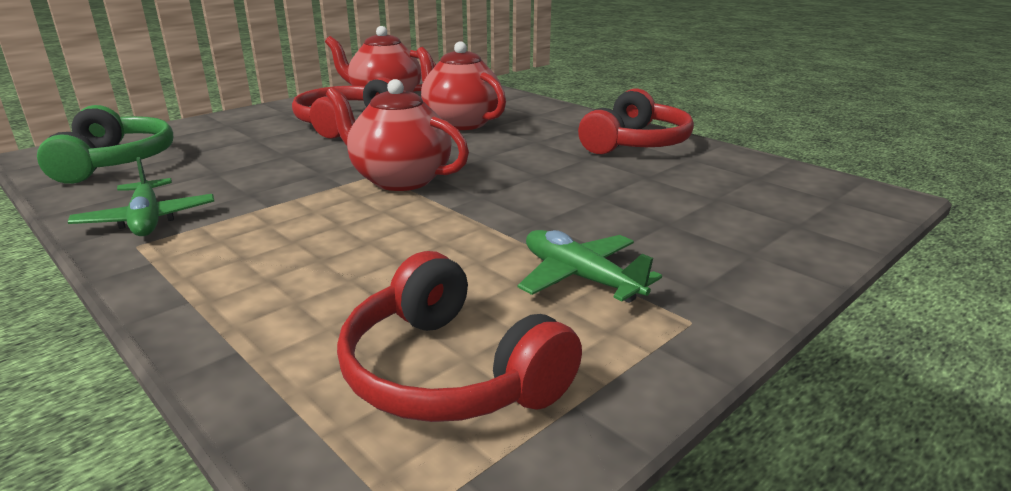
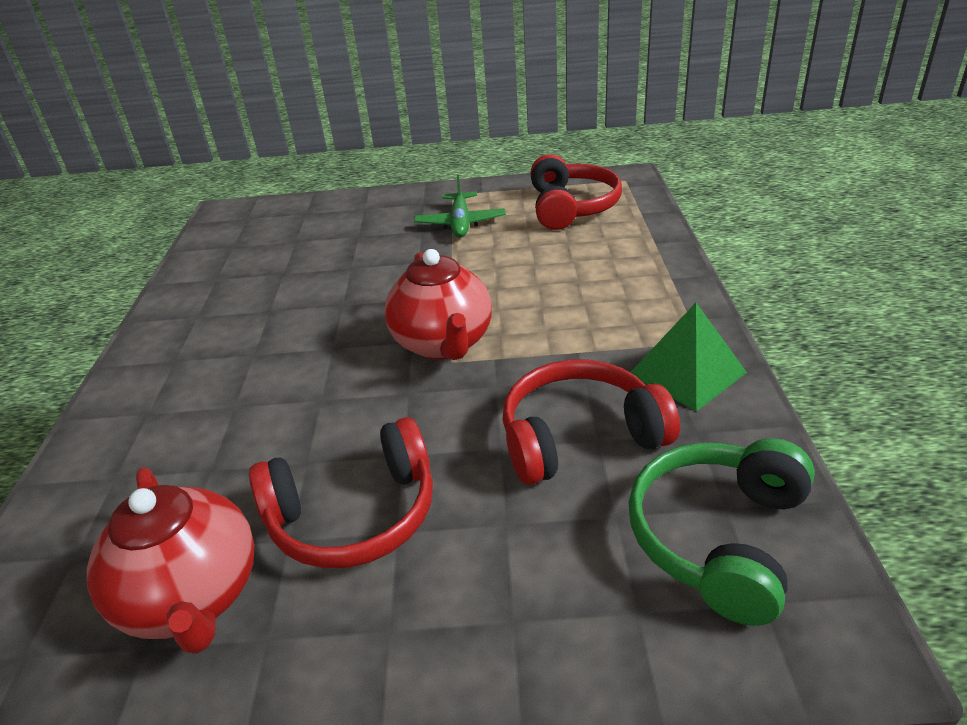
camera: 135 degrees left, 10 degrees up
green plane [68,157,214,236] -> green pyramid [630,303,747,412]
red teapot [416,41,506,130] -> none
red headphones [578,89,694,155] -> red headphones moved to [502,360,680,485]

